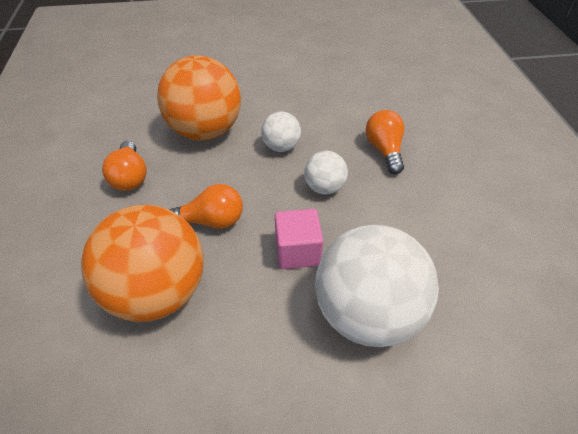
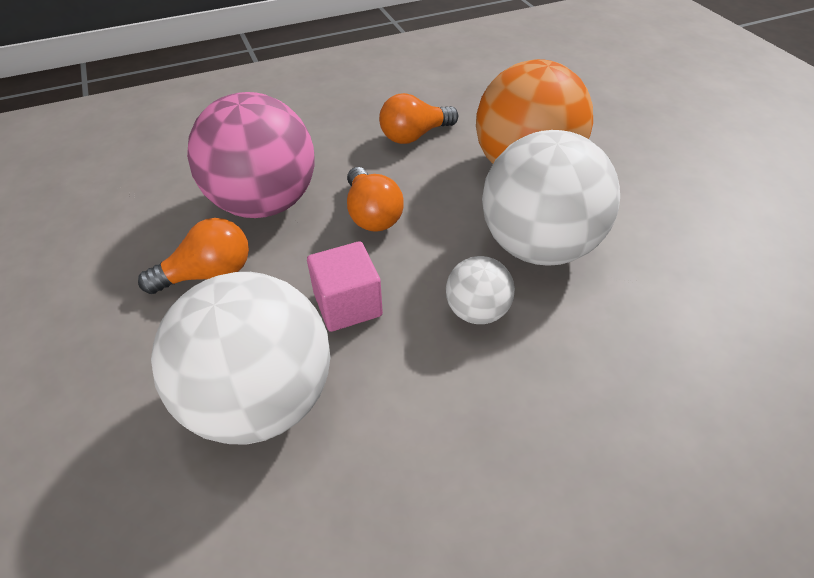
camera: 75 degrees right, 0 degrees up
orange ball [81,205,204,322] -> pink ball [187,92,314,218]
white ball [261,112,301,152] -> white ball [482,130,620,266], size x2.06
orange light bulb [366,110,404,174] -> orange light bulb moved to [138,218,249,294]

